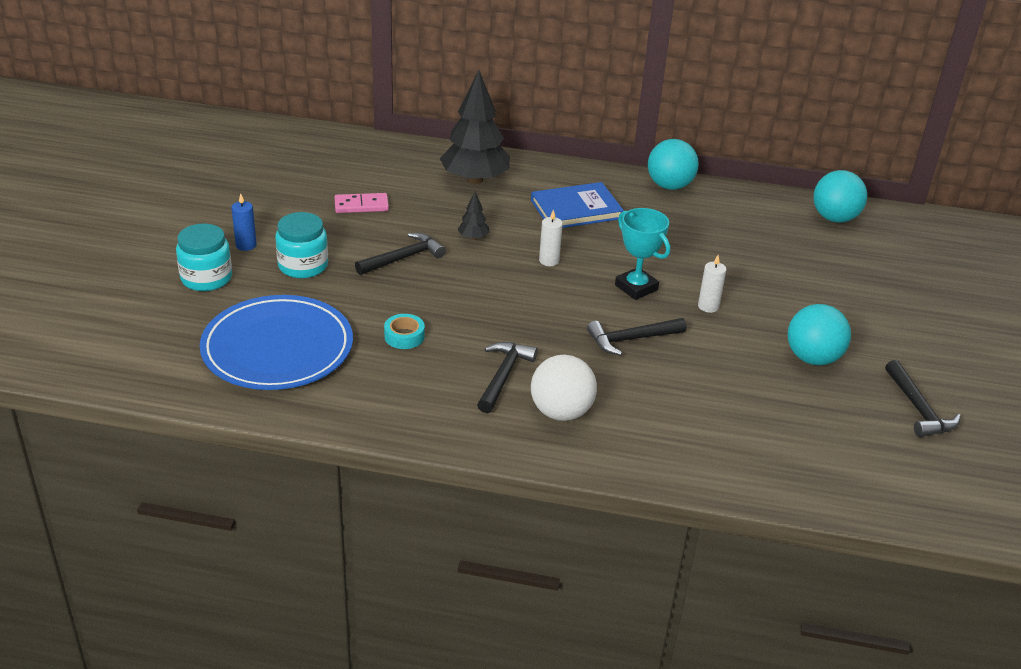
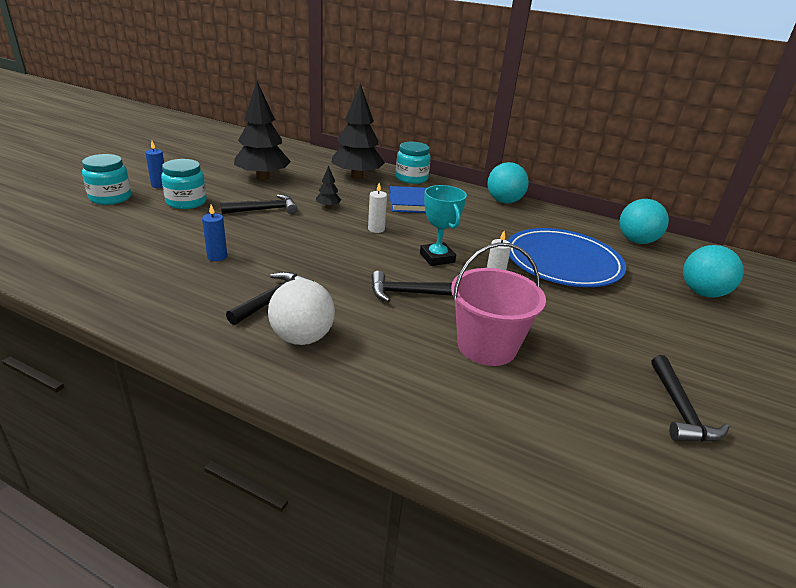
camera: 15 degrees right, 5 degrees down
blue plate [200,295,353,390] -> blue plate moved to [508,228,626,287]
pink domino [335,193,389,213] -> black tree [234,81,291,180]
turquoise tape [384,314,425,349] -> blue candle [202,205,227,261]
turquoise ball [787,304,851,365] -> turquoise ball moved to [683,245,744,298]
none -> turquoise jar [396,142,431,184]
none -> pink bucket [451,242,546,366]

